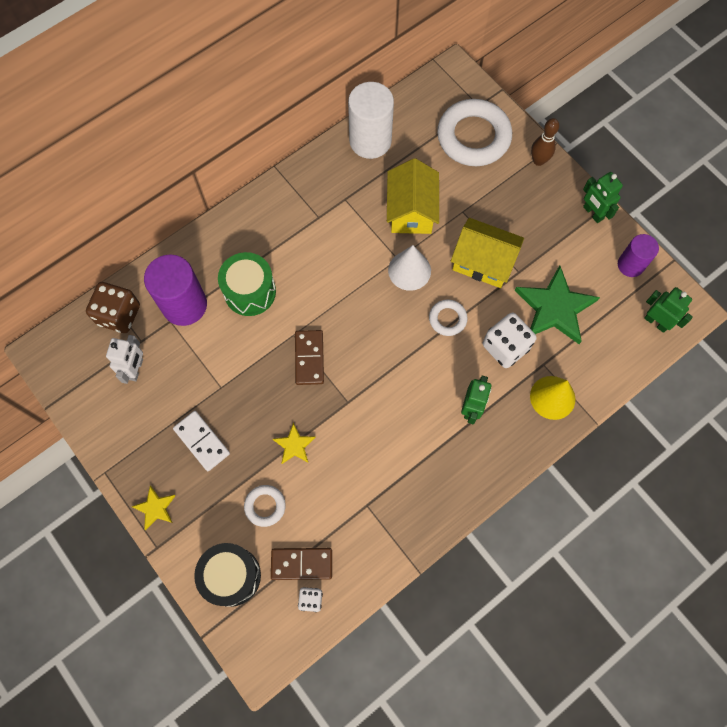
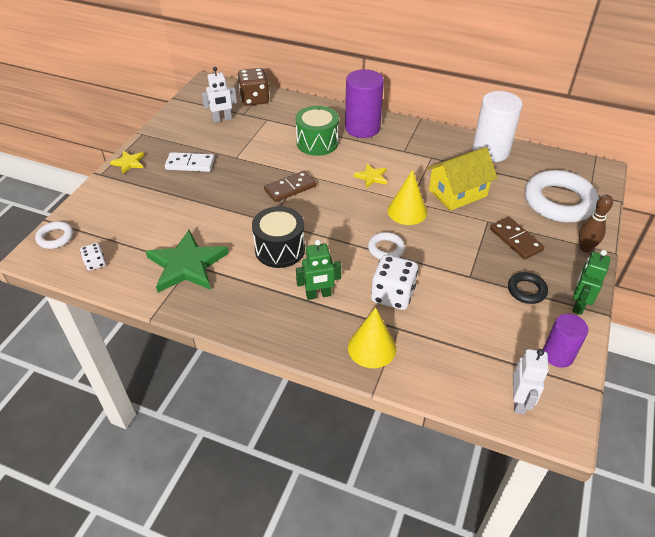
camera: 60 degrees right, 25 degrees down
purple cylinder [144,255,207,326] -> purple cylinder moved to [345,69,384,138]
white domino [173,411,230,471] -> white domino turned 75 degrees clockwise [165,152,214,172]
black drum [194,543,261,607] -> black drum moved to [252,206,305,268]
white ring [244,485,286,527] -> white ring moved to [35,221,73,249]
brown domino [271,548,332,580] -> brown domino moved to [490,217,544,260]
yellow star [273,423,316,464] -> yellow star moved to [354,163,387,188]
white cone [388,245,431,291] -> yellow cone [387,170,427,225]
yellow house [451,218,524,288] -> none
green star [515,265,600,344] -> green star moved to [146,230,229,293]
green robot [644,287,693,333] -> white robot [513,349,549,414]
none -> black ring [508,272,548,304]

